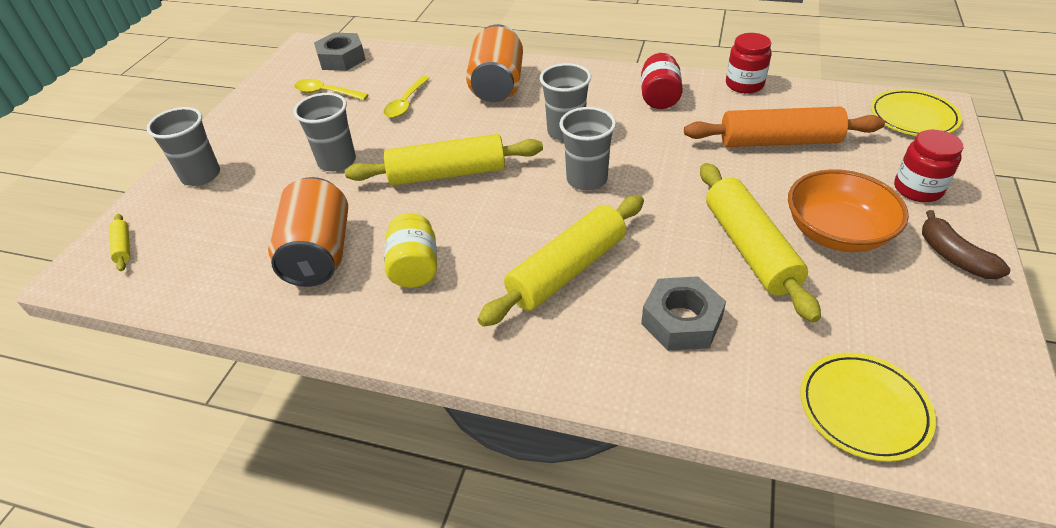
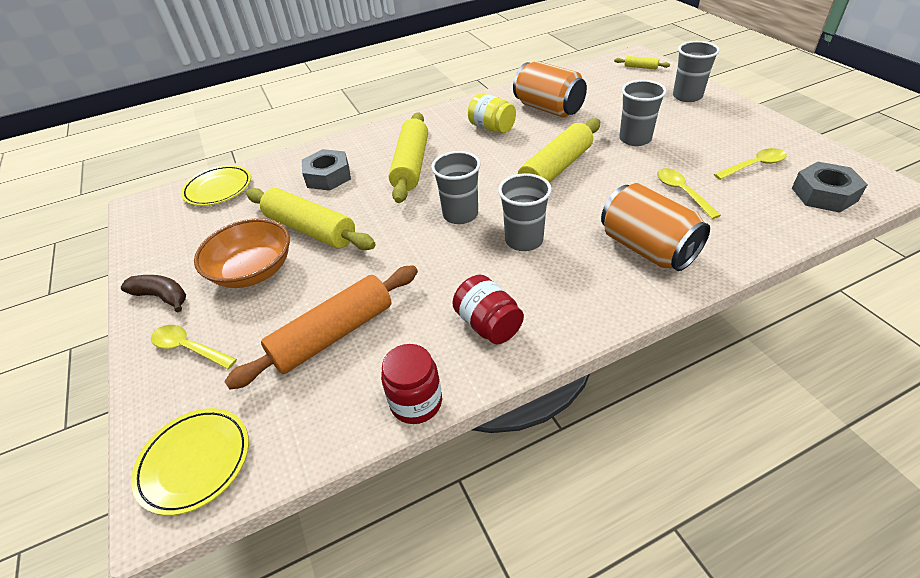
camera: 140 degrees right, 0 degrees up
red jar [894,130,963,202] -> yellow spoon [151,325,237,369]

